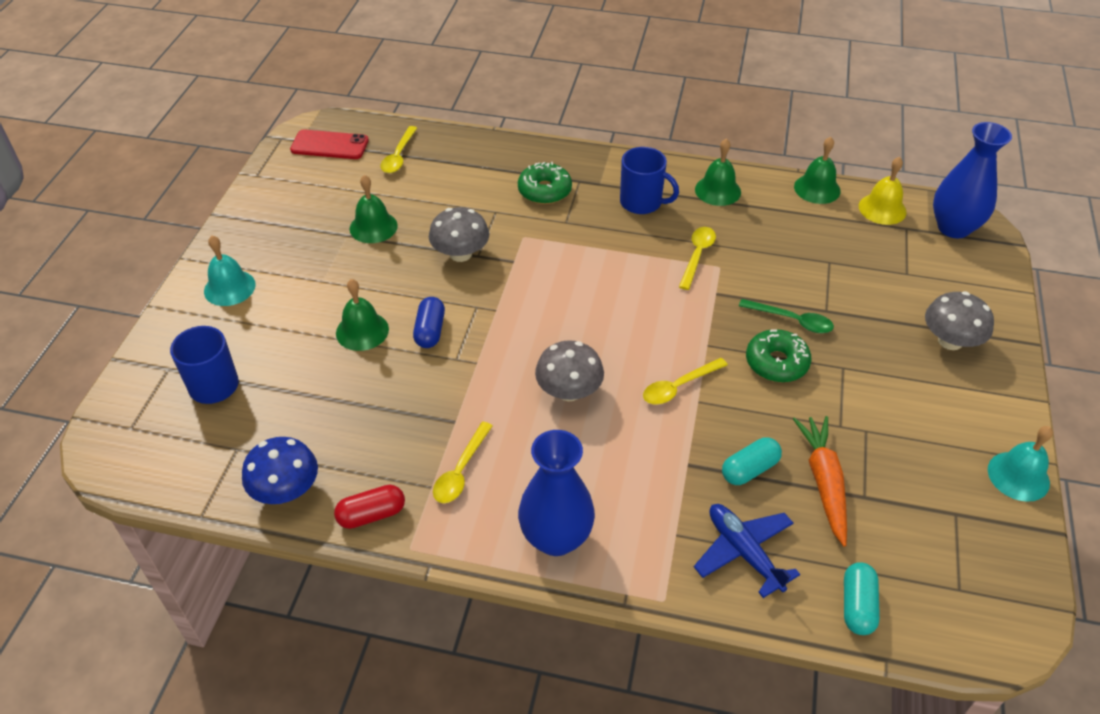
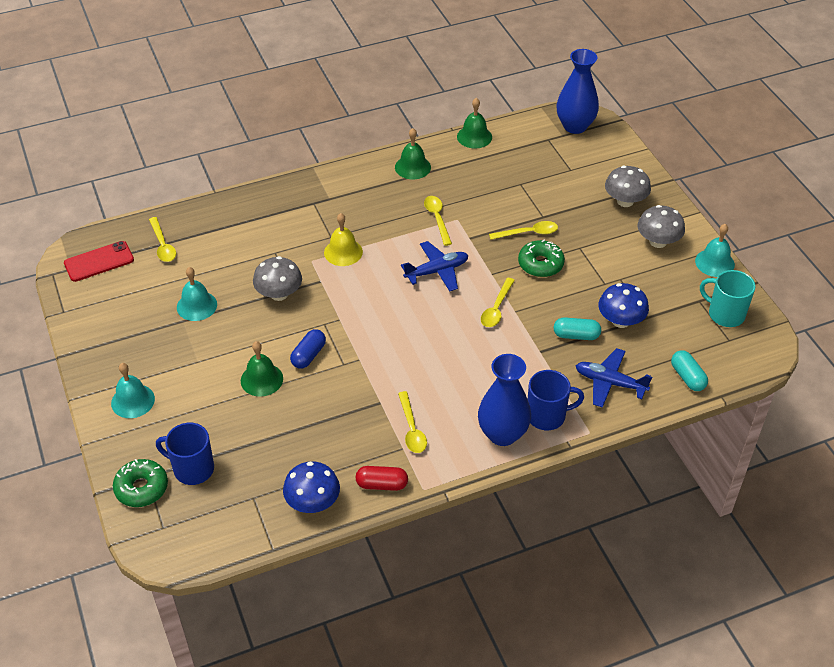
camera: 35 degrees left, 0 degrees up
red capsule [334,485,405,529] -> red capsule turned 60 degrees clockwise [356,466,408,491]
green bell [350,175,398,243] -> turquoise bell [177,267,217,321]
blue capsule [413,297,445,348] -> blue capsule turned 60 degrees clockwise [290,329,326,369]
green donut [518,162,572,204] -> green donut moved to [113,459,168,507]
grey mushroom [535,340,604,401] -> grey mushroom moved to [637,205,685,248]
blue mug [620,147,679,214] -> blue mug moved to [528,370,584,430]
turquoise capsule [722,437,782,485] -> turquoise capsule turned 75 degrees clockwise [554,317,601,340]
green spoon [739,299,834,333] -> yellow spoon [489,221,558,240]
orange carrot [793,416,847,547] -> blue mushroom [598,283,649,328]
yellow bell [859,157,907,225] -> yellow bell moved to [324,213,363,266]
none -> blue plane [401,241,469,291]
none -> turquoise mug [700,270,756,327]

